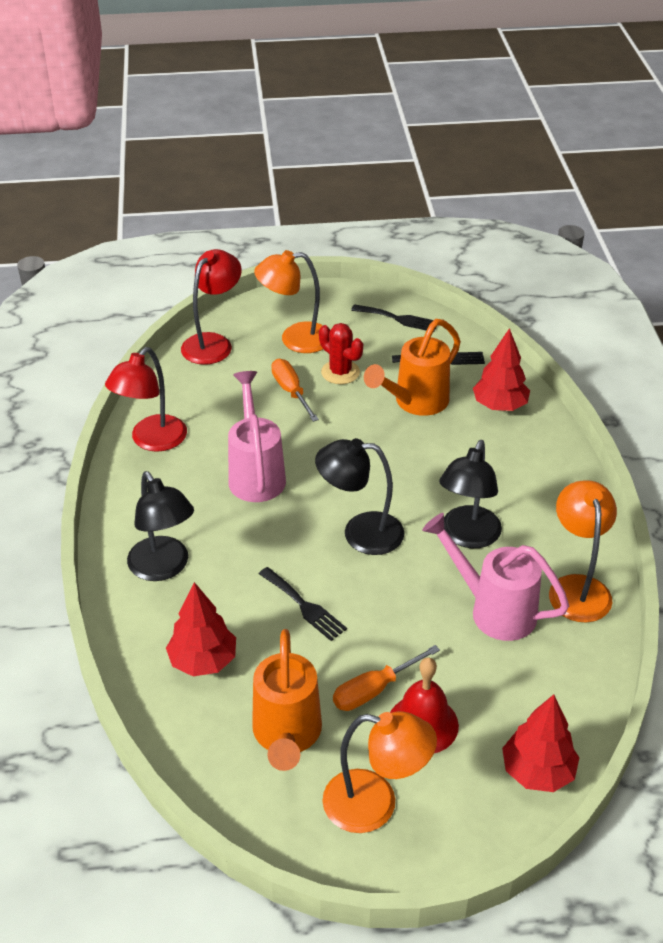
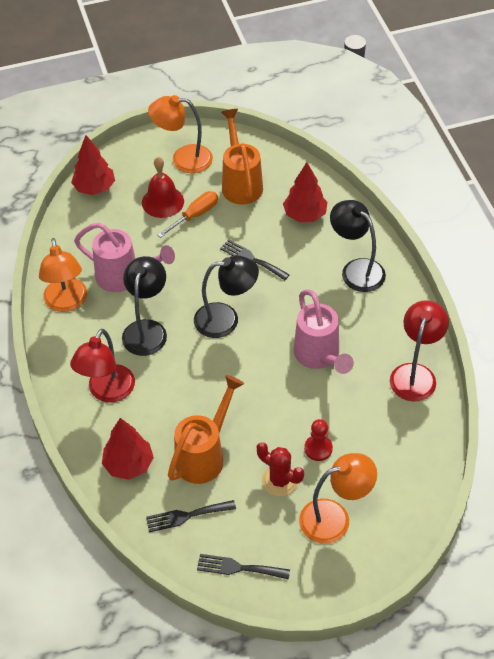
camera: 170 degrees right, 10 degrees up
red lamp [181,249,242,365] -> red lamp moved to [70,329,135,403]
orange screwdriver [271,359,319,422] -> red pawn [304,419,333,461]

